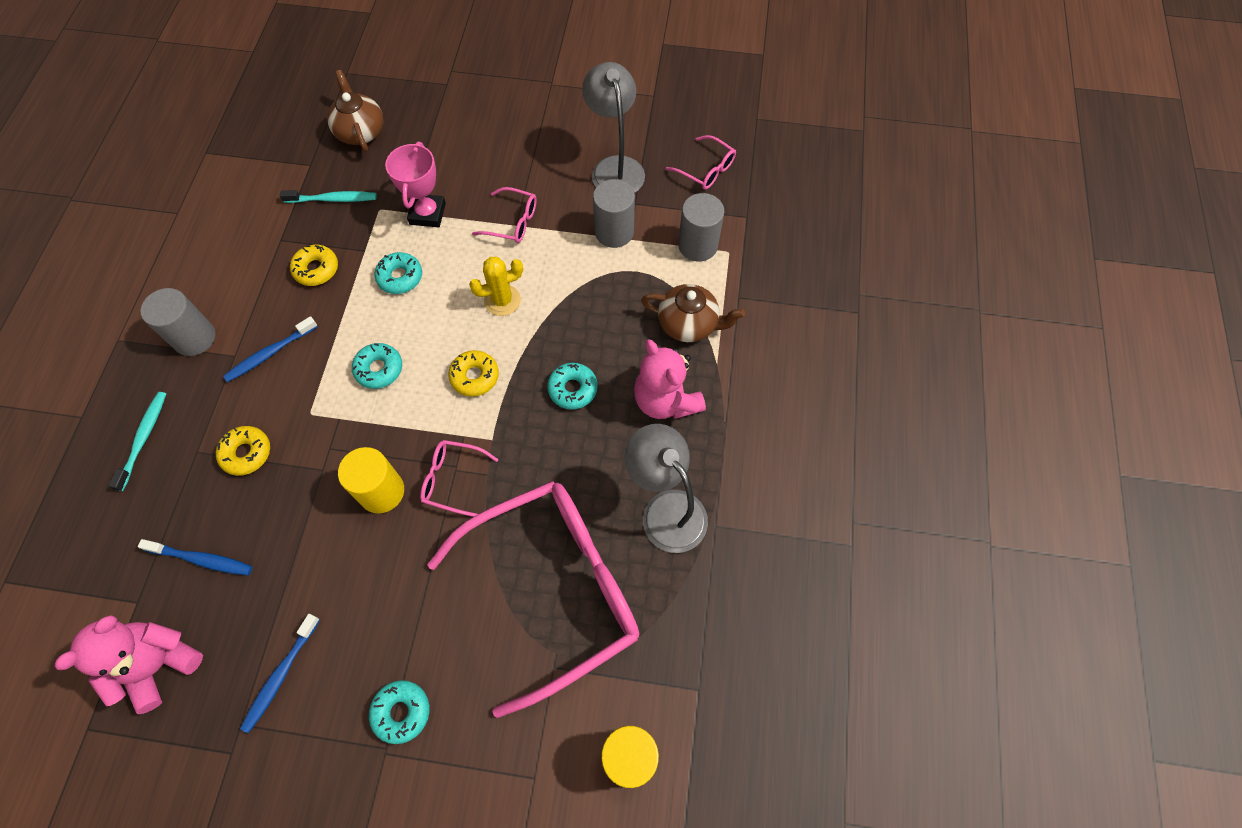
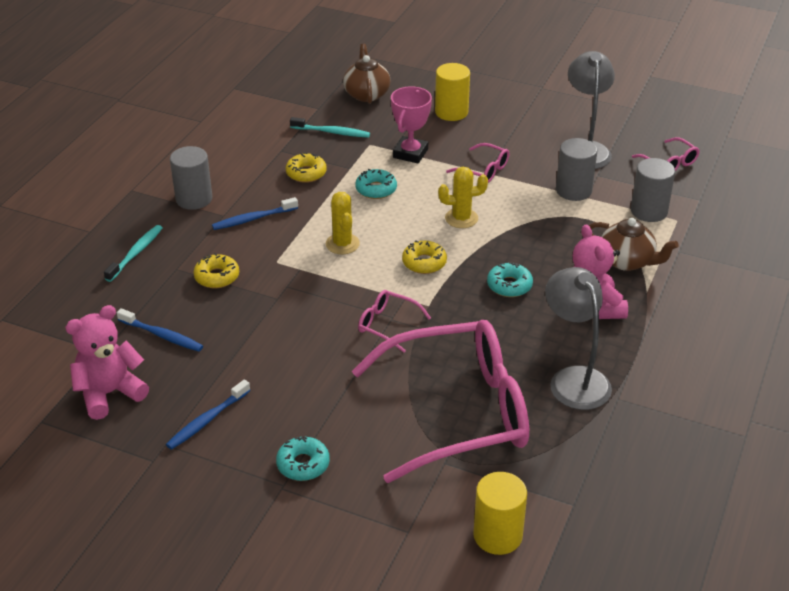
camera: 15 degrees right, 25 degrees down
yellow cylinder [338,447,404,513] -> yellow cylinder moved to [435,63,470,121]
turquoise donut [352,343,402,389] -> yellow cactus [326,192,360,254]

